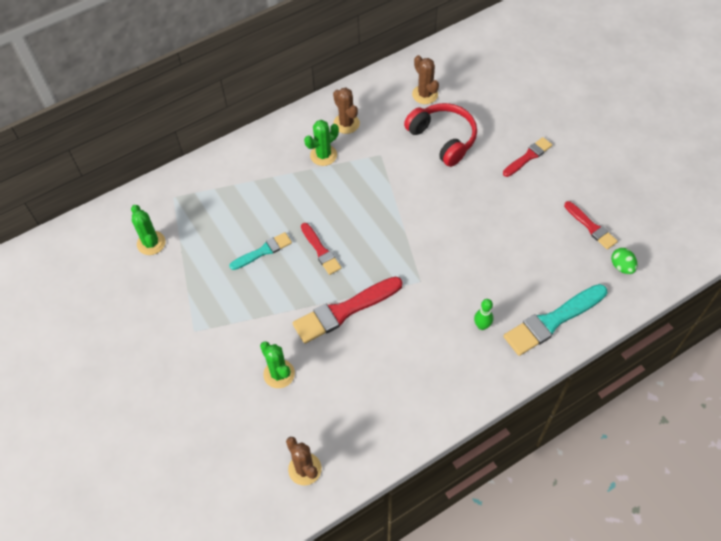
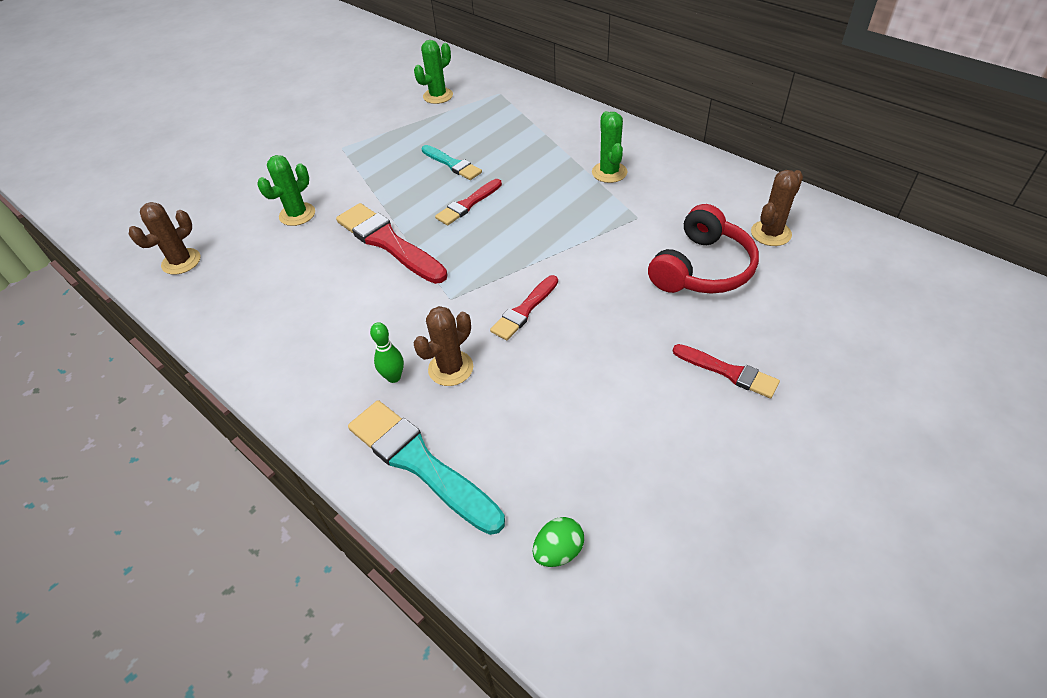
camera: 75 degrees right, 10 degrees down
green cactus [304,120,339,166] -> green cactus turned 45 degrees clockwise [592,111,627,183]
brown cactus [333,88,360,134] -> brown cactus moved to [413,306,473,386]
red brush [564,201,618,250] -> red brush moved to [490,275,558,340]

